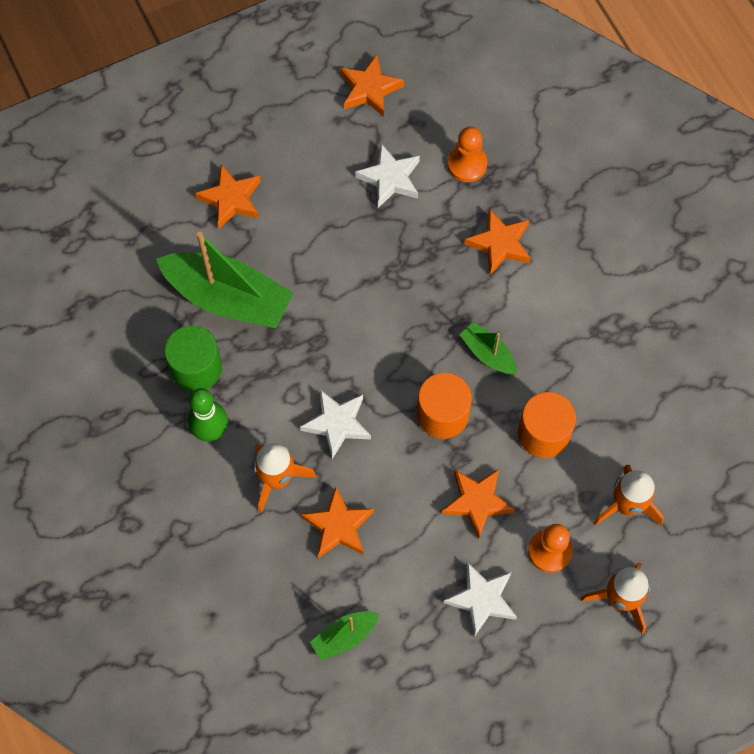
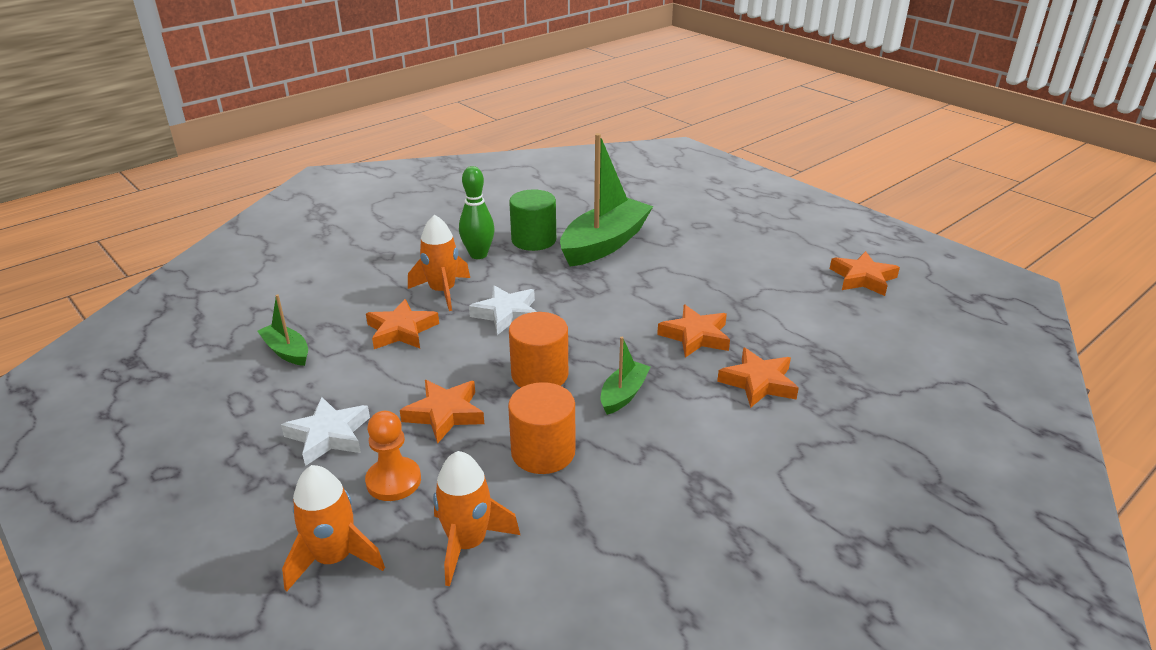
camera: 75 degrees right, 35 degrees down
green boat [156,232,293,328] -> green boat turned 150 degrees counterclockwise [560,133,653,267]
orange star [195,164,261,229] -> orange star moved to [657,305,730,357]
white star [355,144,420,208] -> none
orange pawn [448,127,487,182] -> none

